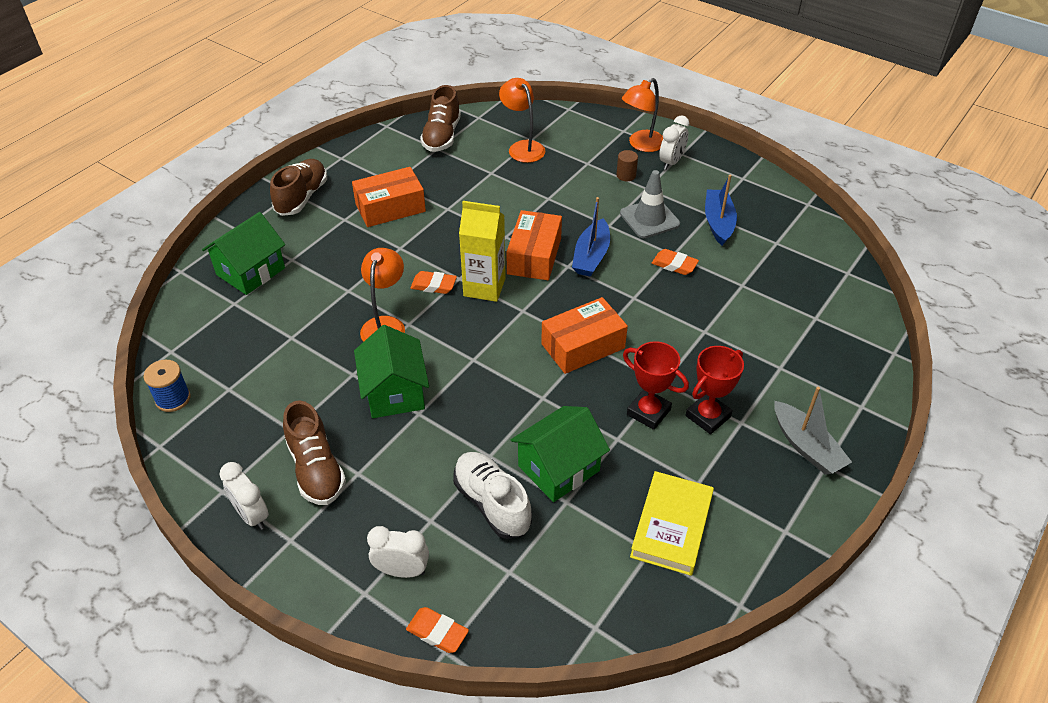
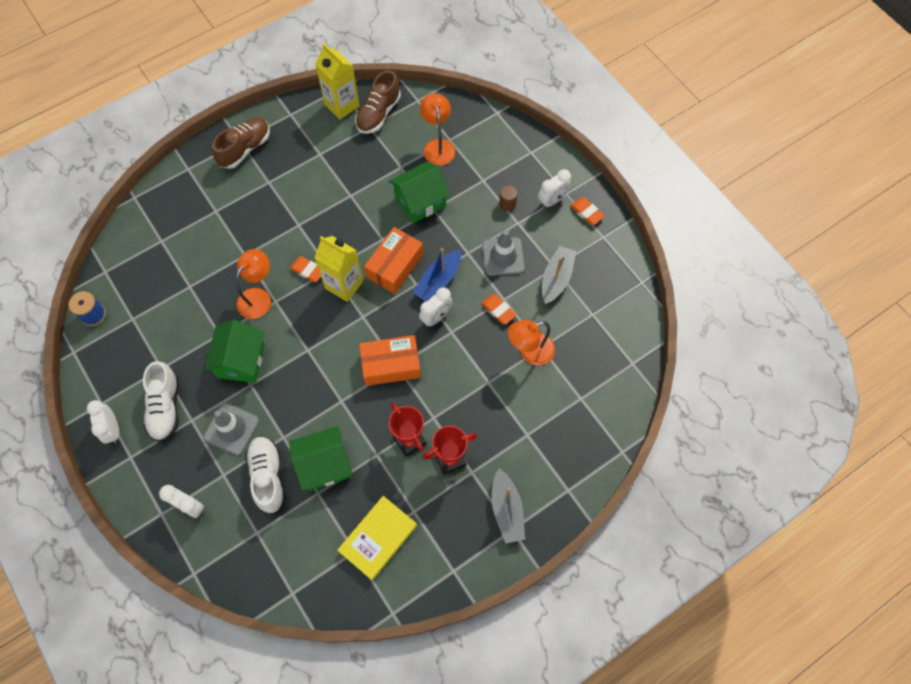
camera: 20 degrees right, 20 degrees up
green house [202,212,285,295] -> green house moved to [389,162,451,223]
brown shoe [283,400,346,505] -> white shoe [143,361,179,442]
orange box [352,167,426,227] -> none
orange eraser [406,607,469,653] -> orange eraser moved to [570,197,605,225]
orange lamp [622,78,663,152] -> orange lamp moved to [508,320,555,365]
blue boat [705,175,737,246] -> grey boat [542,246,576,304]
none -> grey traffic cone [204,403,259,455]
none -> yellow carton [315,43,359,119]
none -> white clock [419,287,453,327]

